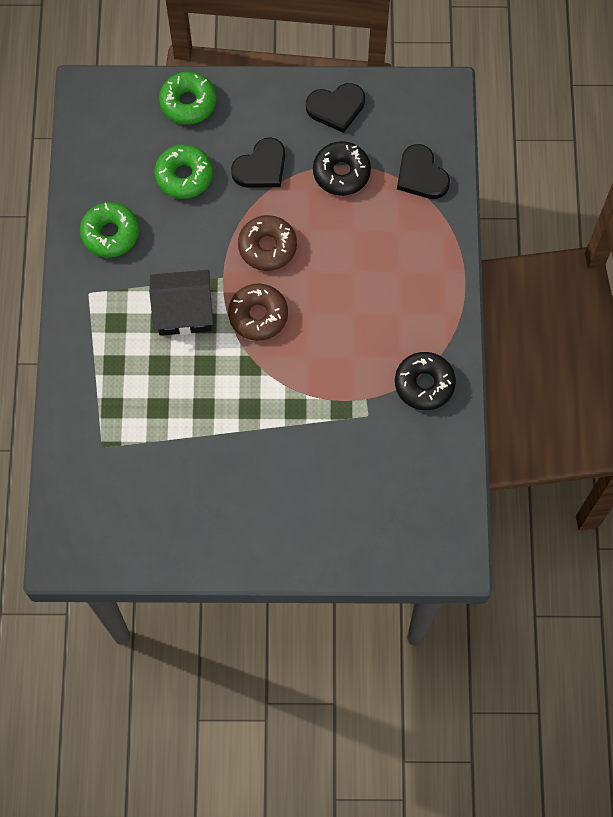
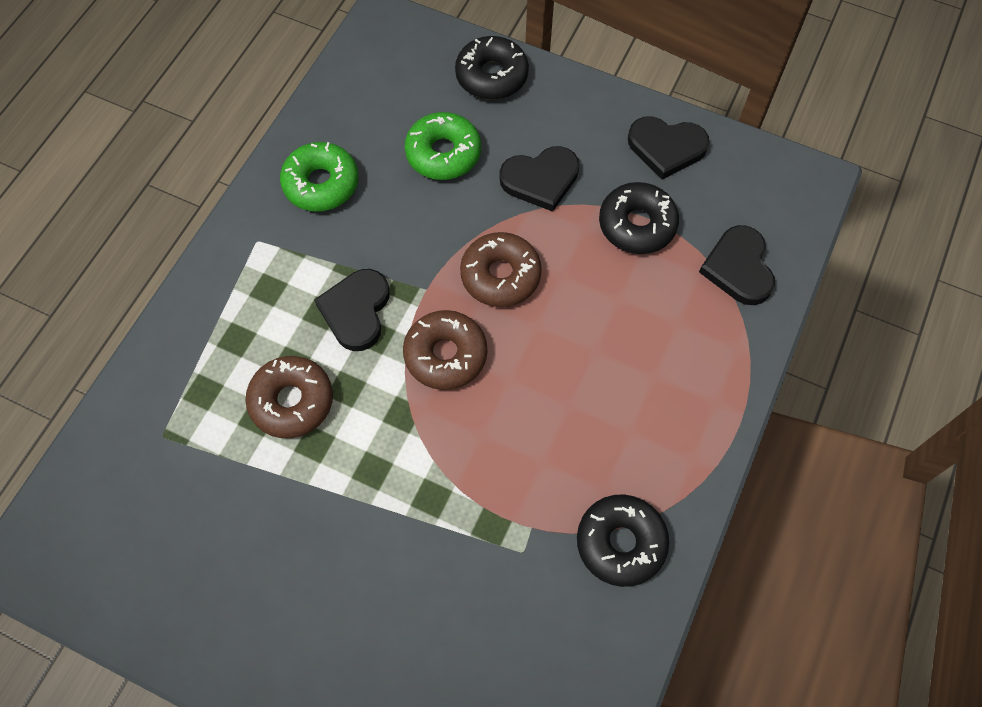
camera: 25 degrees right, 5 degrees down
black house [149,270,213,336] -> black heart [314,269,390,351]
green donut [159,71,216,125] -> black donut [455,36,529,100]
none -> brown donut [245,356,333,438]

